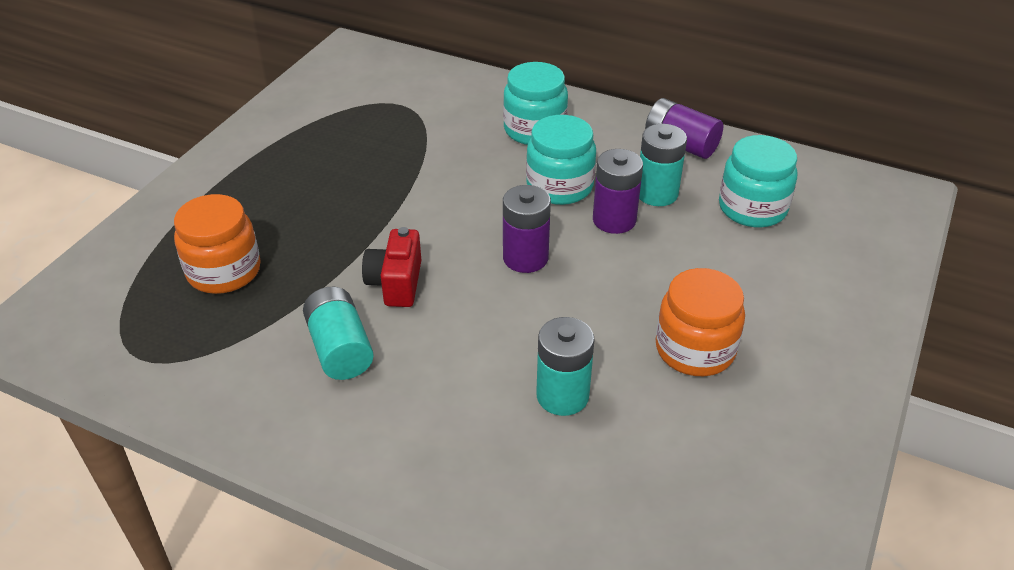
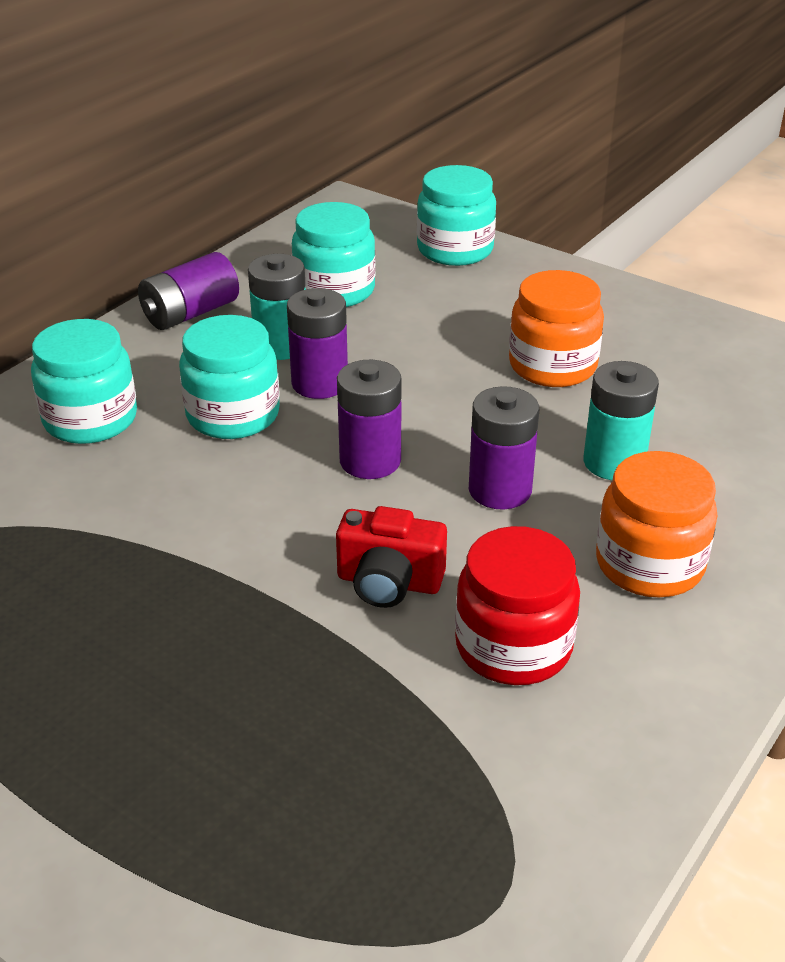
camera: 80 degrees left, 5 degrees down
orange jar [174,194,261,294] -> orange jar moved to [596,451,717,597]
turquoise battery [303,286,374,380] -> red jar [455,526,580,685]
none -> turquoise jar [417,165,496,266]
none -> purple battery [469,386,539,510]

